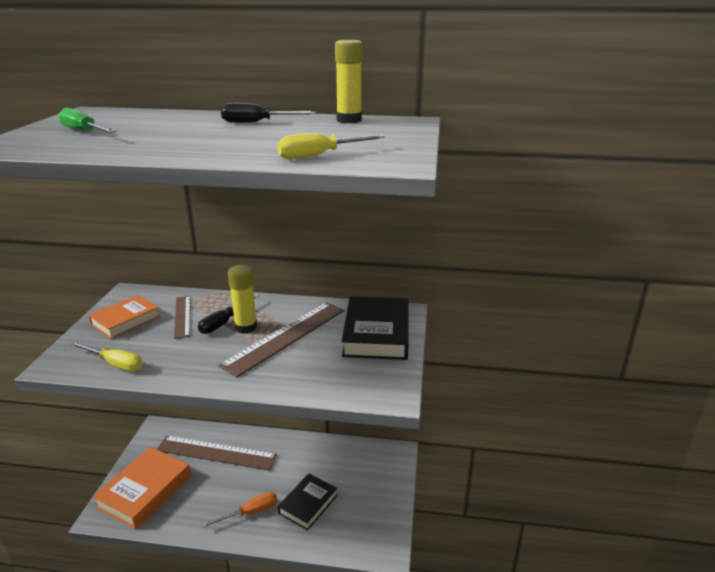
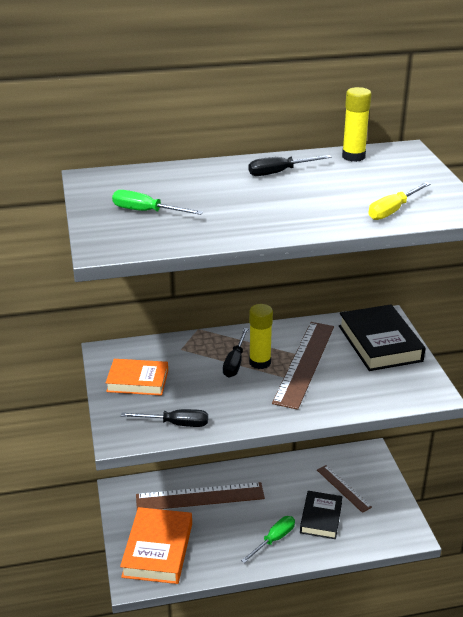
camera: 20 degrees left, 5 degrees up
yellow screwdriver [70,342,143,371] -> black screwdriver [121,409,208,427]
orange book [88,295,160,339] -> orange book turned 75 degrees clockwise [106,359,168,396]
brown ruler [174,296,190,339] -> brown ruler moved to [317,465,372,513]
orange screwdriver [201,492,278,528] -> green screwdriver [241,516,295,563]

